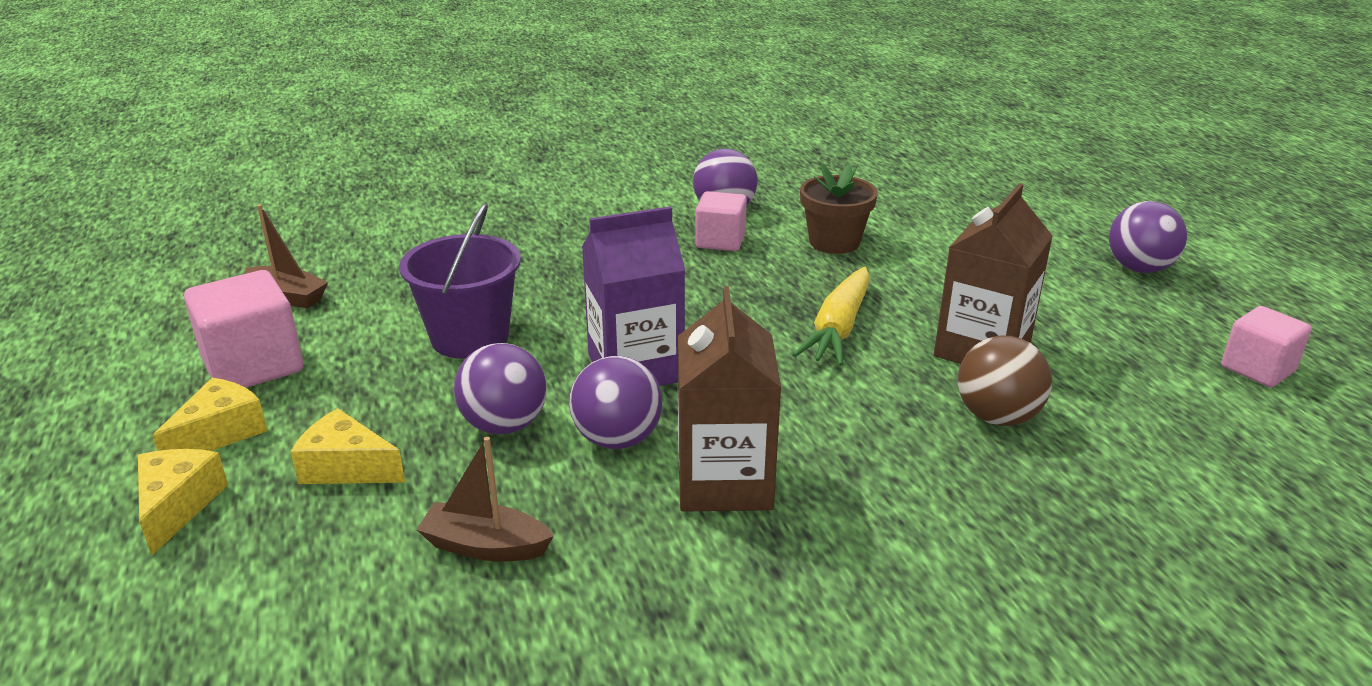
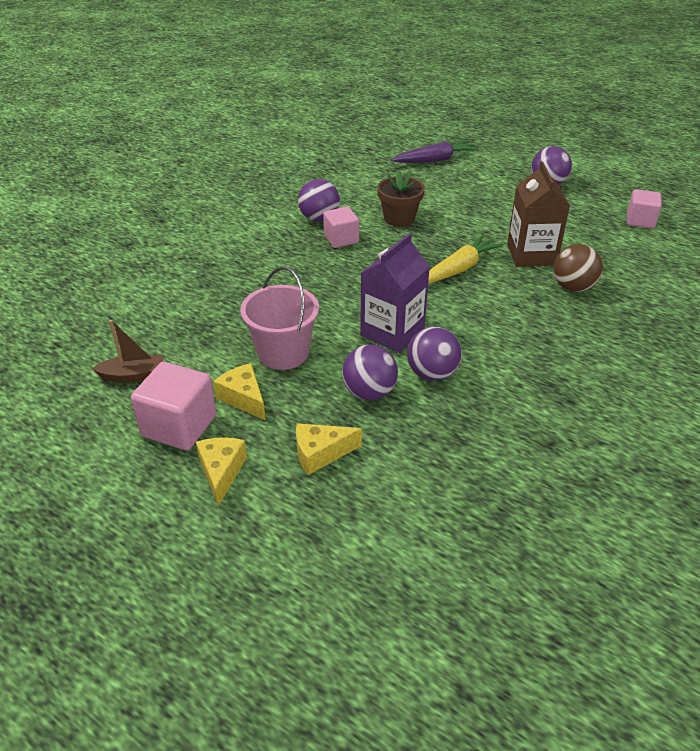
camera: 35 degrees left, 10 degrees up
yellow cheese [138,449,228,556] -> yellow cheese moved to [213,363,266,421]
purple bucket [399,203,521,359] -> pink bucket [240,266,319,370]
brown boat [416,437,554,561] -> none
brown carton [678,286,781,512] -> none
yellow carrot [793,267,870,366] -> yellow carrot turned 120 degrees counterclockwise [428,235,503,284]
none -> purple carrot [391,140,479,163]

